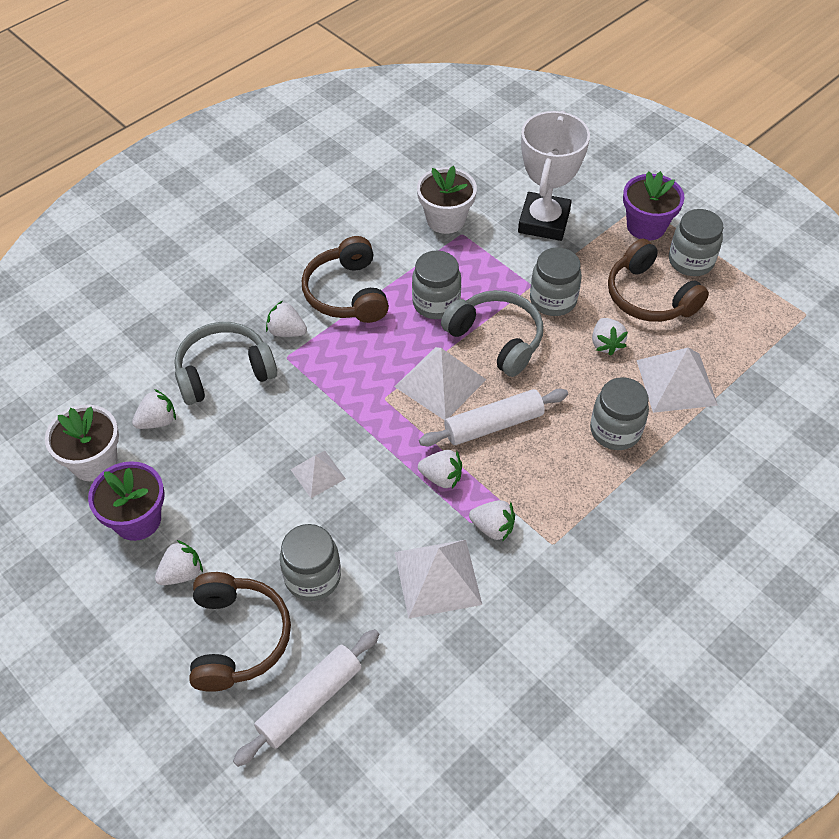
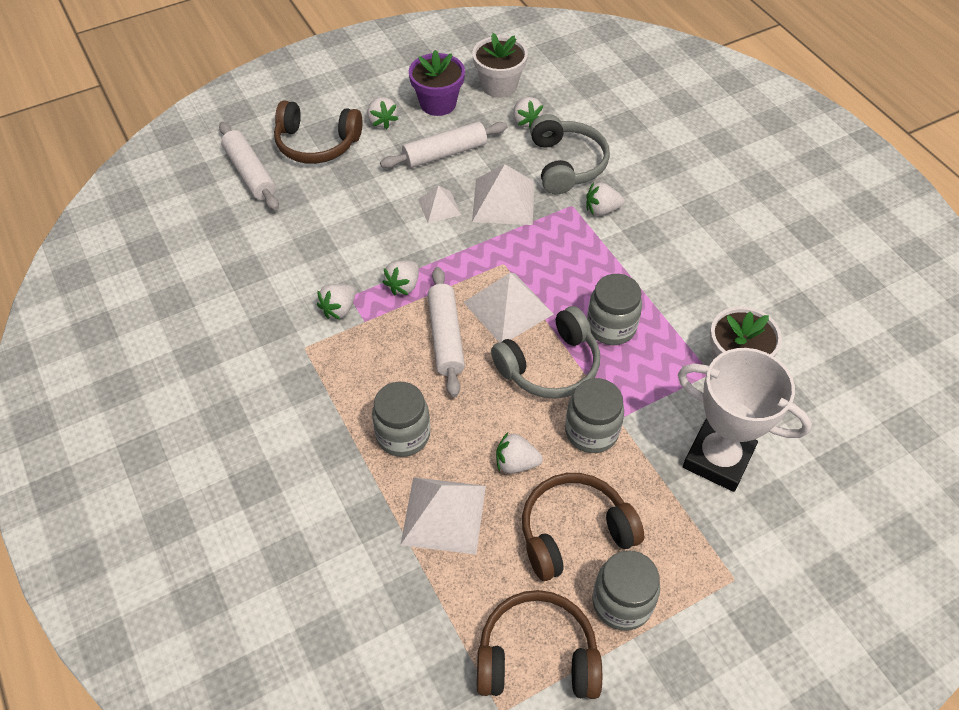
camera: 105 degrees right, 0 degrees up
white strawberry [266,301,307,337] -> white strawberry turned 135 degrees counterclockwise [586,182,625,216]
grey jar [280,524,341,601] -> none
brown headphones [302,236,389,323] -> brown headphones moved to [477,590,602,699]
white pyramid [395,540,482,619] -> white pyramid moved to [472,164,534,225]
purple flower pot [623,171,685,241] -> none
none -> white rolling pin [380,122,507,168]

